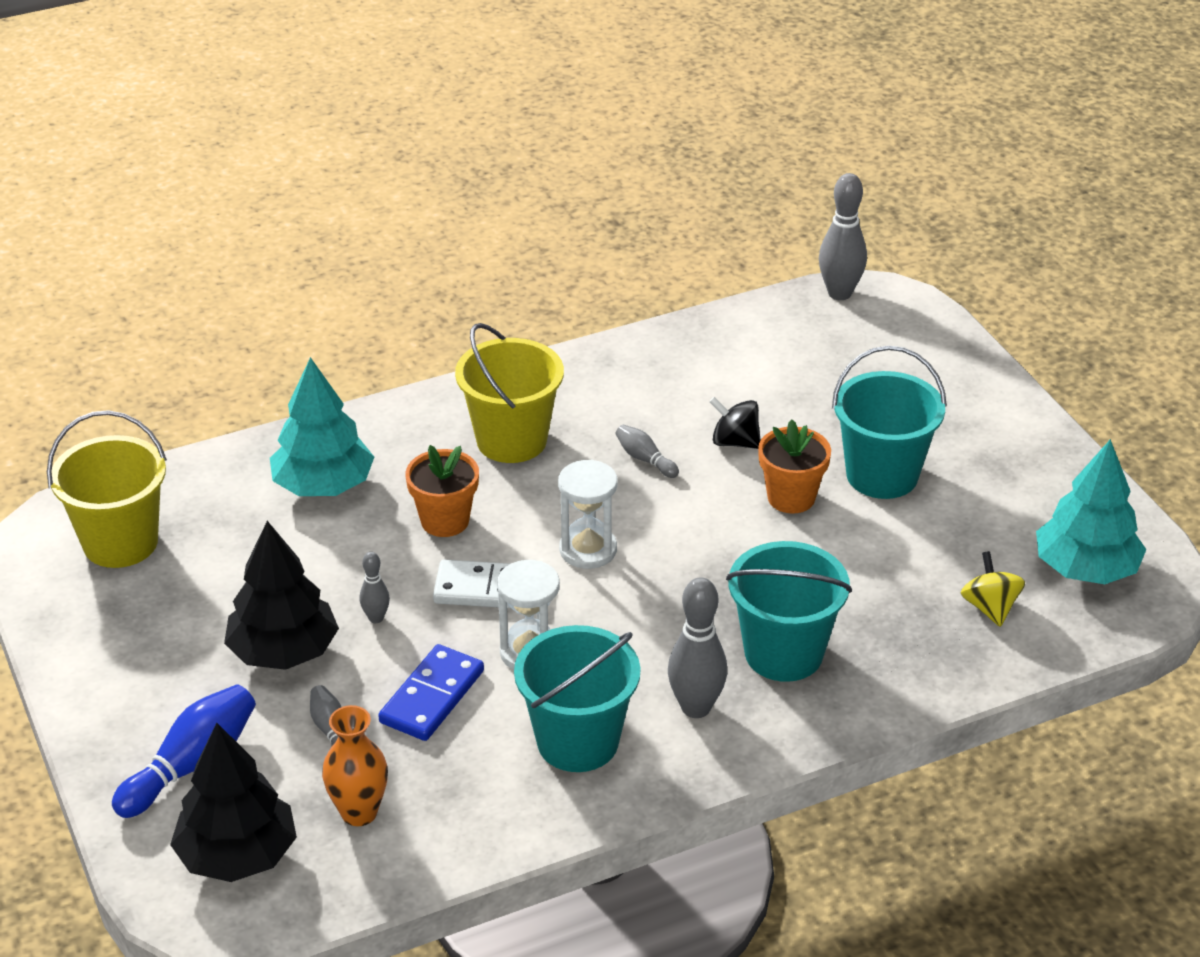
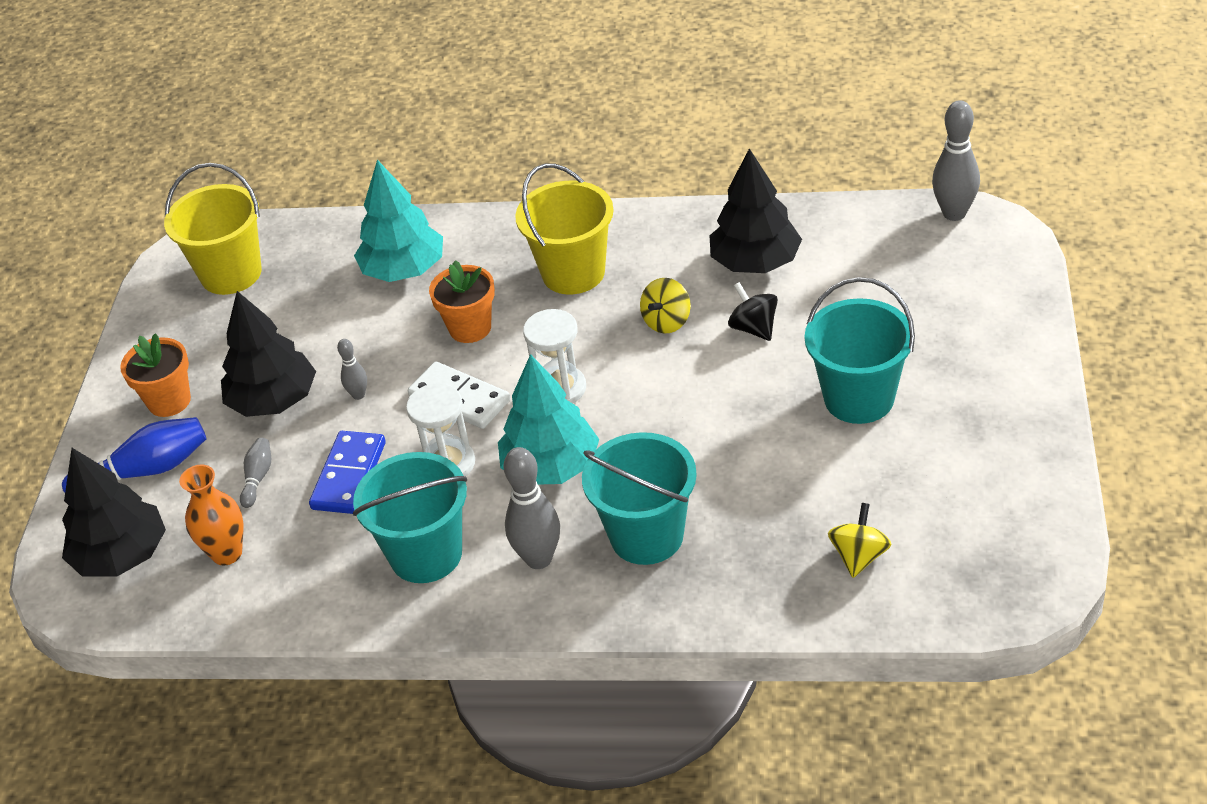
camera: 35 degrees right, 5 degrees up
blue domino [378,644,484,741] -> blue domino turned 45 degrees counterclockwise [309,431,386,514]
grey bowling pin [616,424,679,478] -> yellow spinning top [640,278,691,333]
orange flower pot [758,419,831,514] -> orange flower pot moved to [120,333,191,417]
turquoise tree [1036,439,1146,584] -> turquoise tree moved to [498,354,599,485]
none -> black tree [710,148,802,273]

